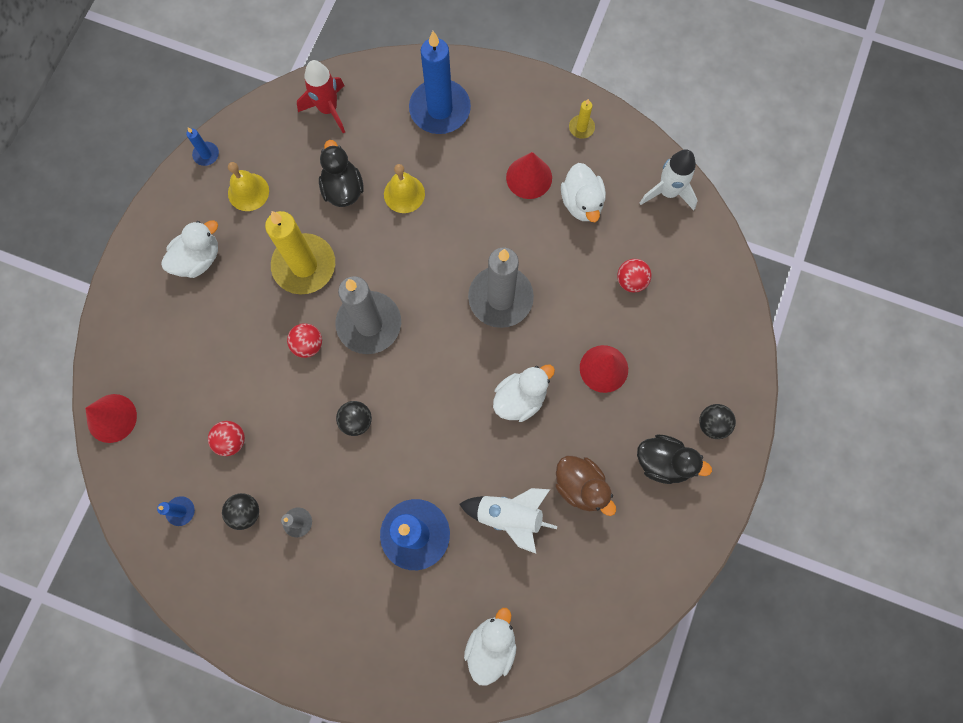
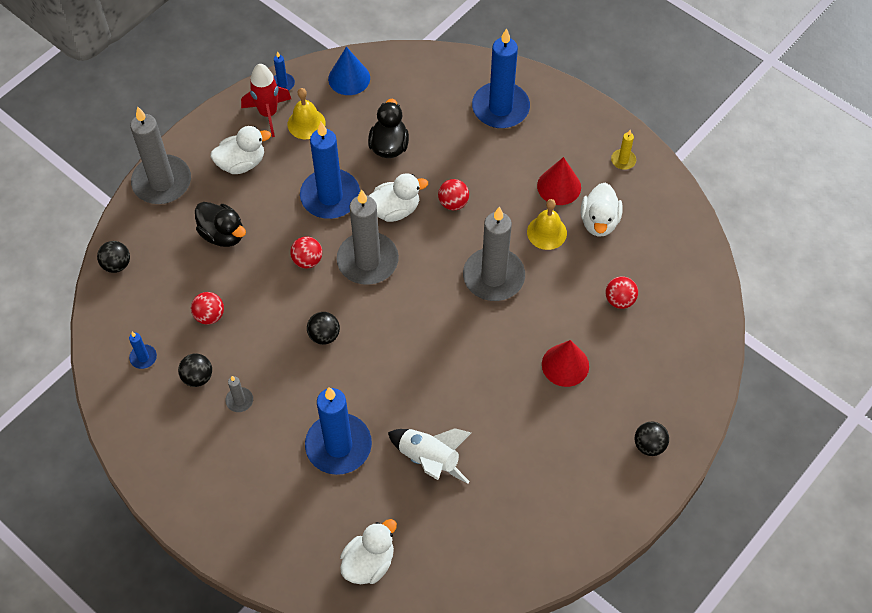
camera: 20 degrees right, 15 degrees down
red cone [85,394,137,443] -> black ball [97,241,130,273]
yellow candle [265,211,335,294] -> blue candle [300,122,360,219]
red rocket [297,60,345,133] -> red rocket moved to [241,64,291,137]
yellow bell [384,164,425,213] -> yellow bell moved to [527,199,567,250]
white duck [493,365,555,422] -> white duck moved to [369,173,428,222]
brown duck [555,456,616,516] -> none
black duck [637,435,712,484] -> black duck moved to [195,202,246,247]
white rocket [640,149,698,210] -> none
none -> grey candle [130,106,191,204]
none -> blue cone [328,47,370,95]
none -> red ball [438,179,469,210]

